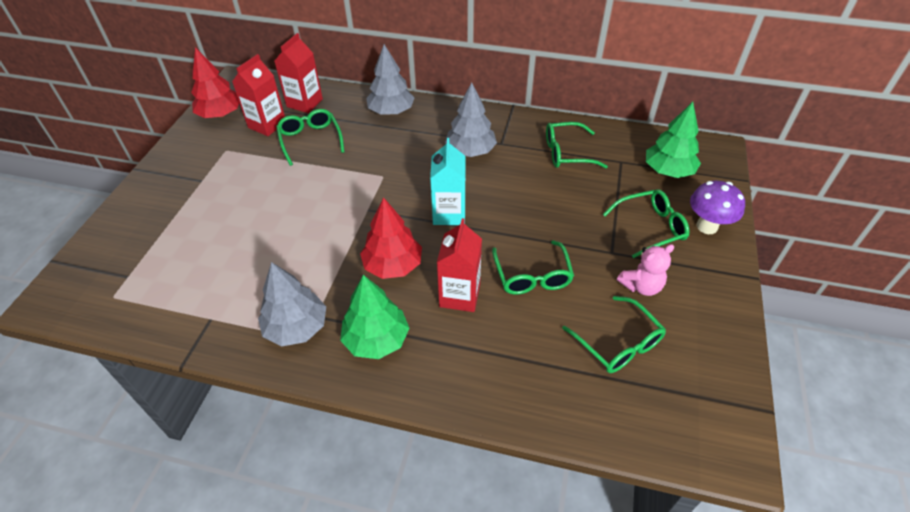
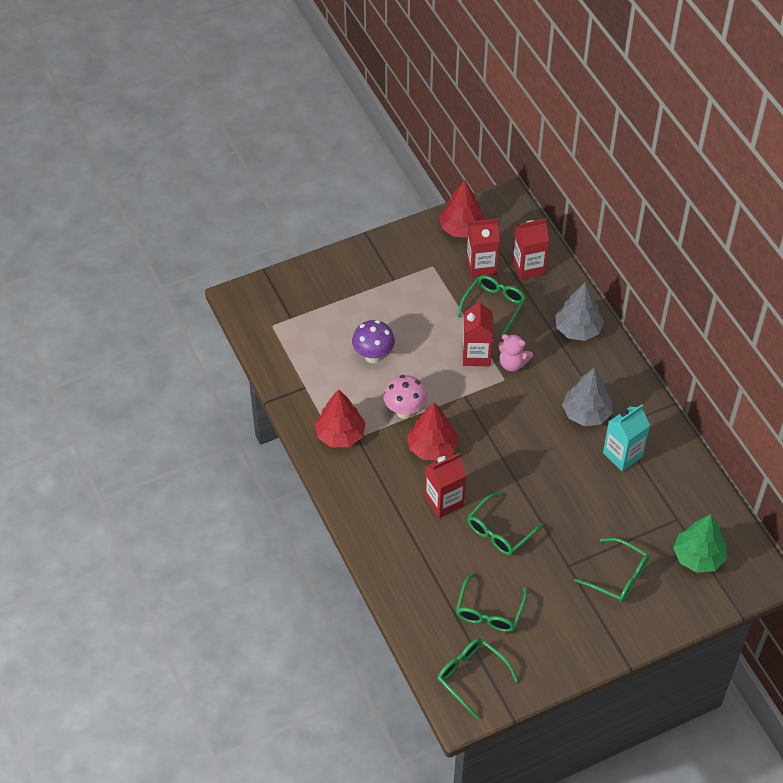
camera: 50 degrees right, 5 degrees up
grey tree [258,262,326,347] -> red tree [315,389,366,447]
green tree [340,275,409,359] -> none
turquoise carton [430,138,466,225] -> turquoise carton moved to [603,404,650,471]
green glasses [546,122,608,168] -> green glasses moved to [438,638,518,719]
pink teddy bear [617,244,674,296] -> pink teddy bear moved to [498,334,533,371]
purple mushroom [690,181,745,234] -> purple mushroom moved to [352,320,395,363]
none -> pink mushroom [383,375,427,419]
none -> red carton [463,300,493,366]

